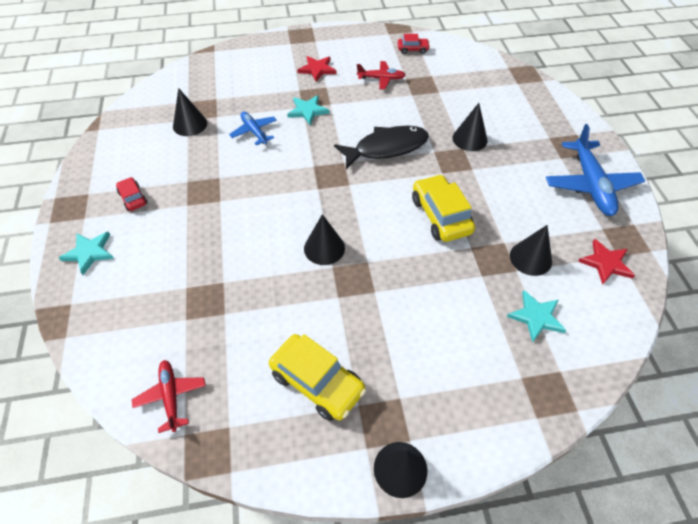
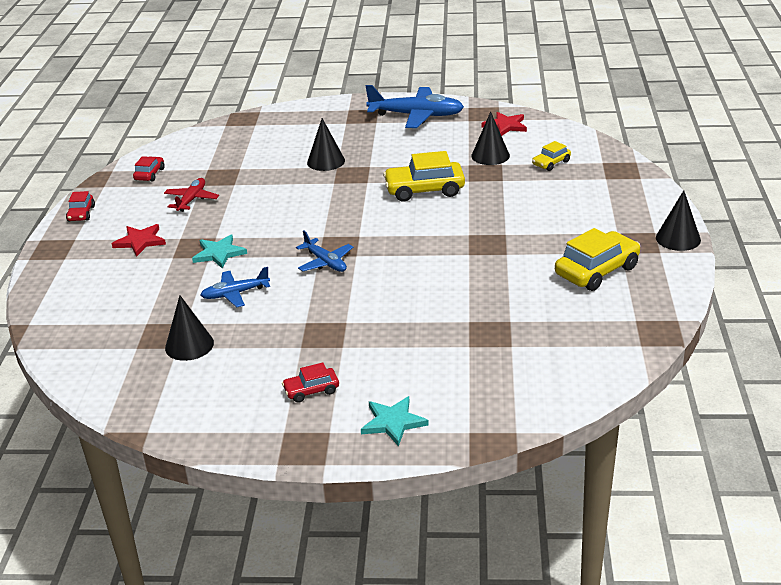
camera: 75 degrees left, 20 degrees down
red plane [132,360,206,433] -> none
black cone [304,214,345,265] -> none
black fish [334,126,429,169] -> none
turquoise star [507,290,567,343] -> yellow car [532,141,571,171]
none -> red car [66,191,95,222]
none -> blue plane [296,231,353,272]

